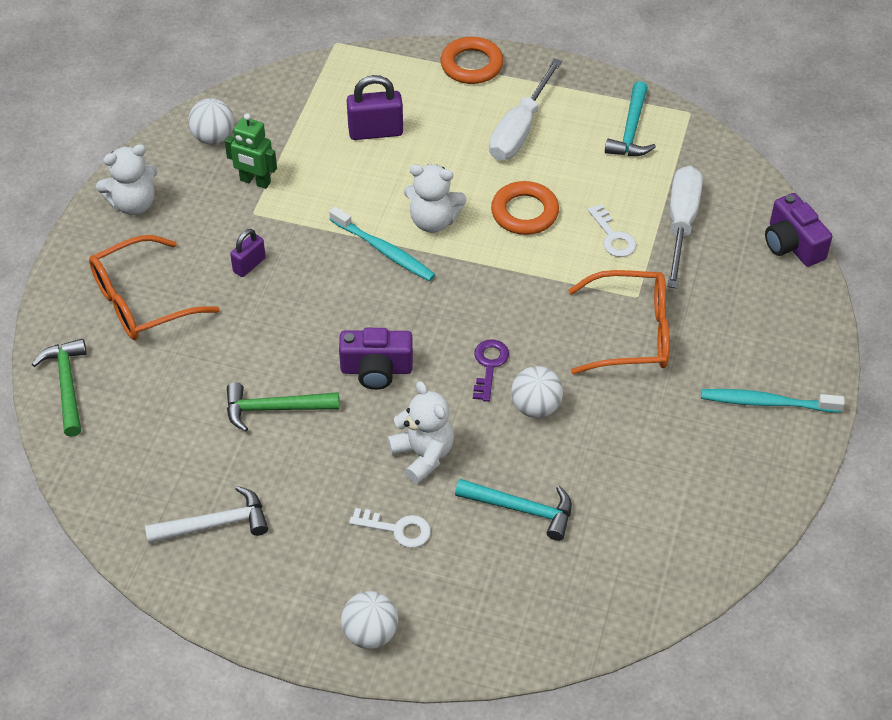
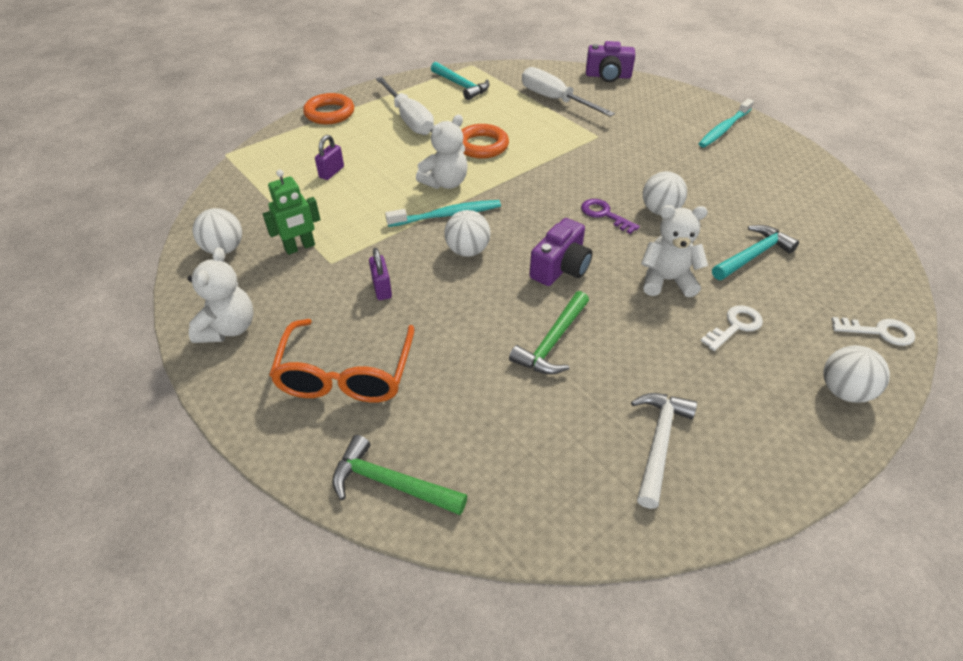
camera: 55 degrees left, 5 degrees down
purple padlock [347,75,403,140] -> purple padlock [315,135,344,180], size x0.62
orange glasses [568,270,670,374] -> none
white key [587,204,637,257] -> white key moved to [831,317,915,346]
none -> white ball [444,210,490,257]

